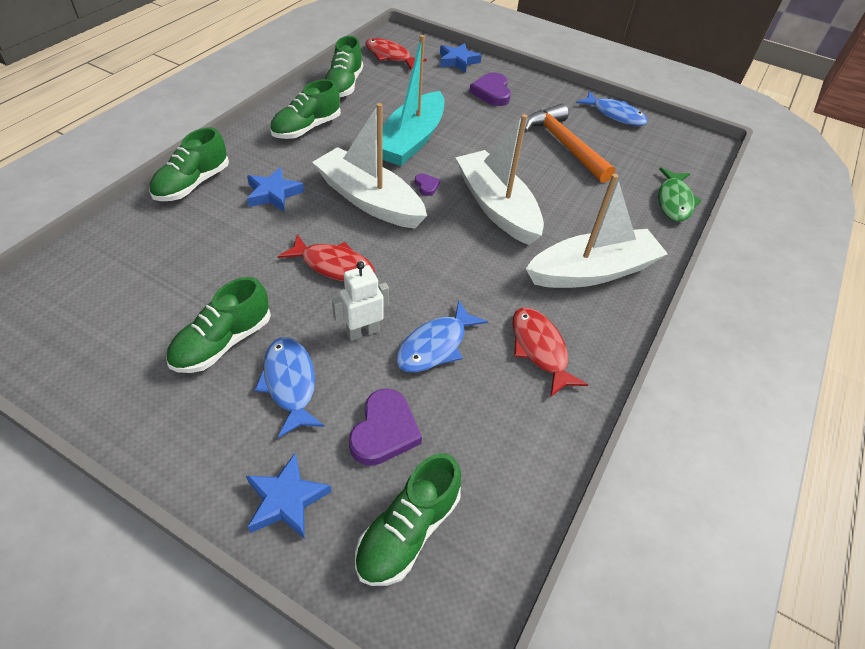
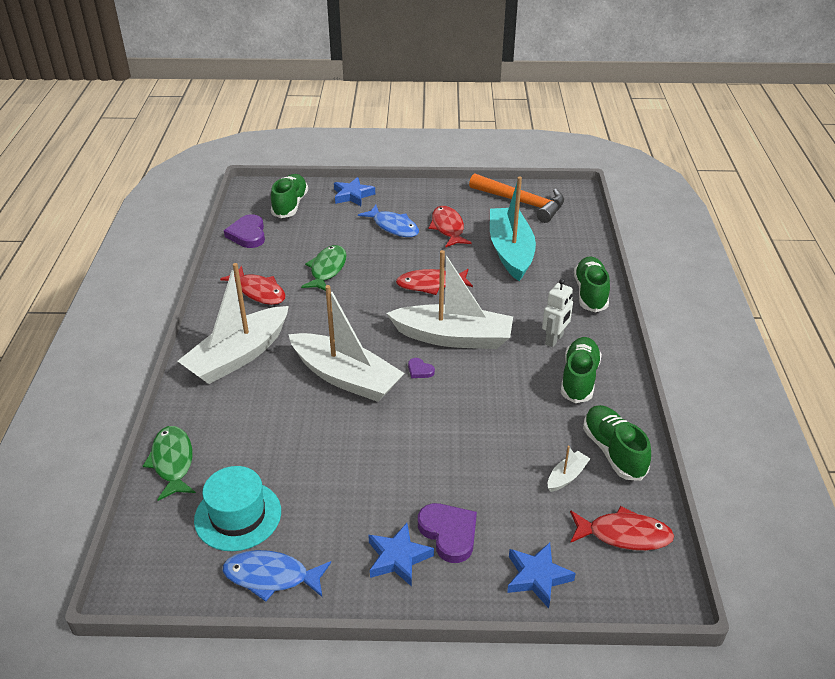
camera: 155 degrees right, 10 degrees down
green shoe [166,277,271,373] -> red fish [429,206,472,248]
blue star [247,167,304,212] -> blue star moved to [368,523,434,587]
white robot [332,261,389,341] -> white robot moved to [542,279,573,347]
purple heart [349,388,422,466] -> purple heart moved to [224,214,265,248]
turquoise boat [382,35,444,166] -> turquoise boat moved to [490,176,536,281]
blue fish [396,300,488,372] -> green fish [301,245,347,291]
orange hammer [524,104,615,183] -> orange hammer moved to [469,173,564,223]
none -> turquoise hat [194,466,281,551]
none -> white boat [548,446,590,492]

